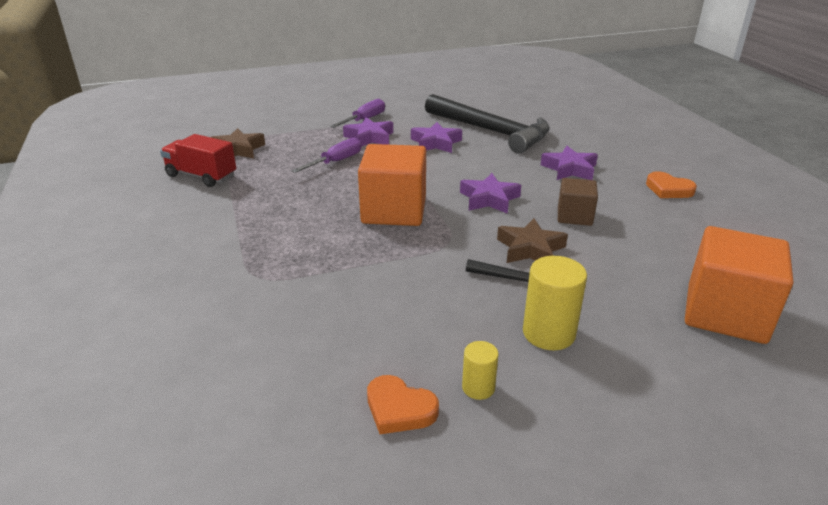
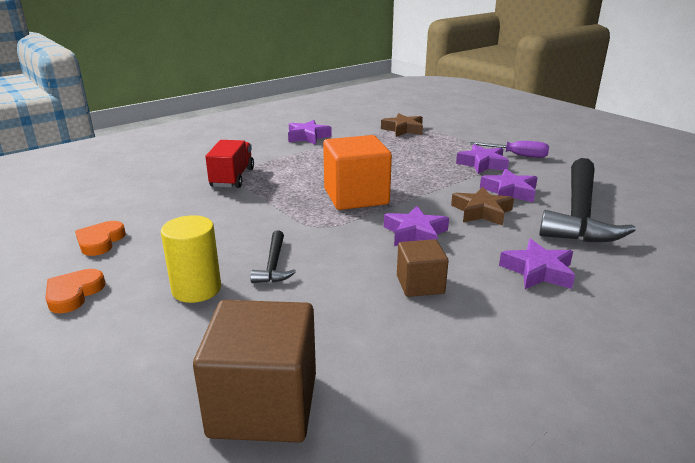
camera: 70 degrees right, 5 degrees down
red truck [160,134,236,187] -> red truck moved to [206,140,254,188]
purple screwdriver [292,138,362,173] -> none
yellow cylinder [462,341,499,400] -> none
brown star [497,218,568,263] -> brown star moved to [451,187,514,226]
orange heart [646,171,697,198] -> orange heart moved to [45,269,105,313]
orange cube [685,226,793,344] -> brown cube [193,300,316,443]
none -> purple star [288,120,332,145]

